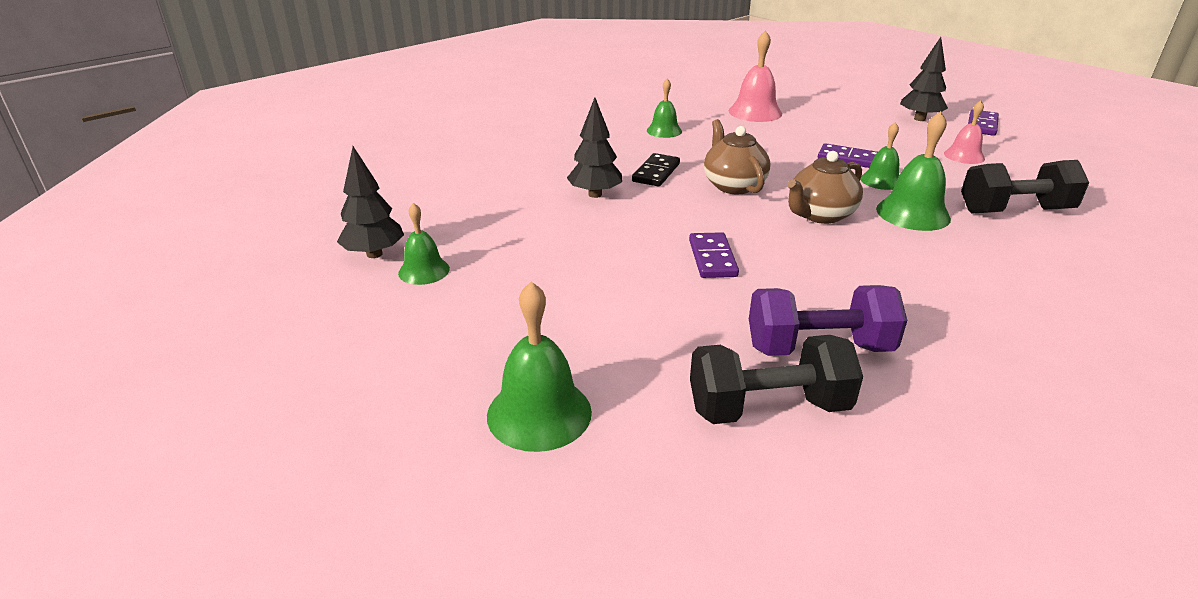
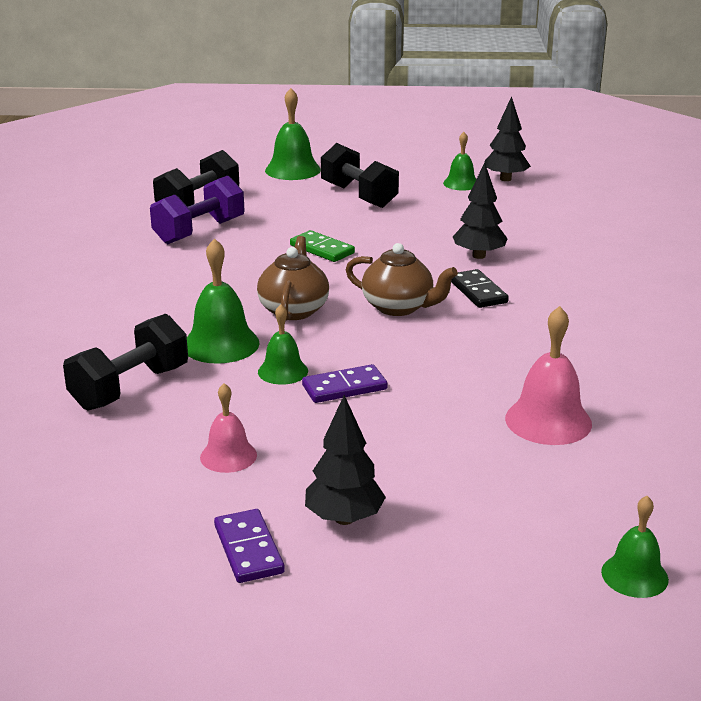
camera: 135 degrees right, 5 degrees down
green bell [647,79,682,138] -> green bell moved to [601,496,669,598]
purple domino [689,232,739,278] -> green domino [290,230,355,262]
none -> black dumbbell [321,143,399,208]

